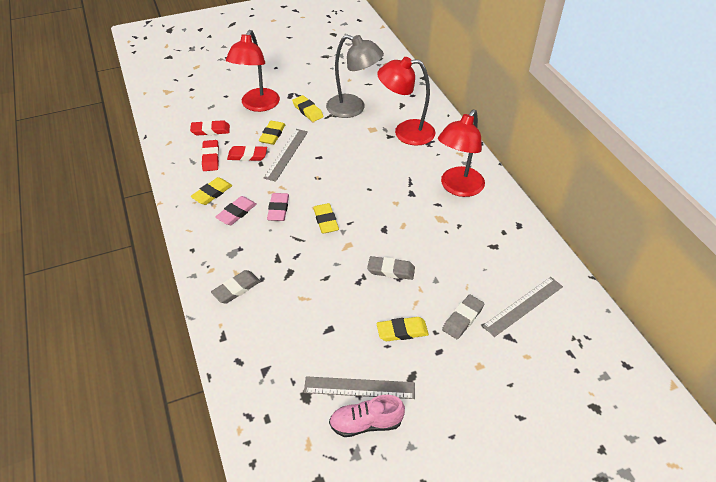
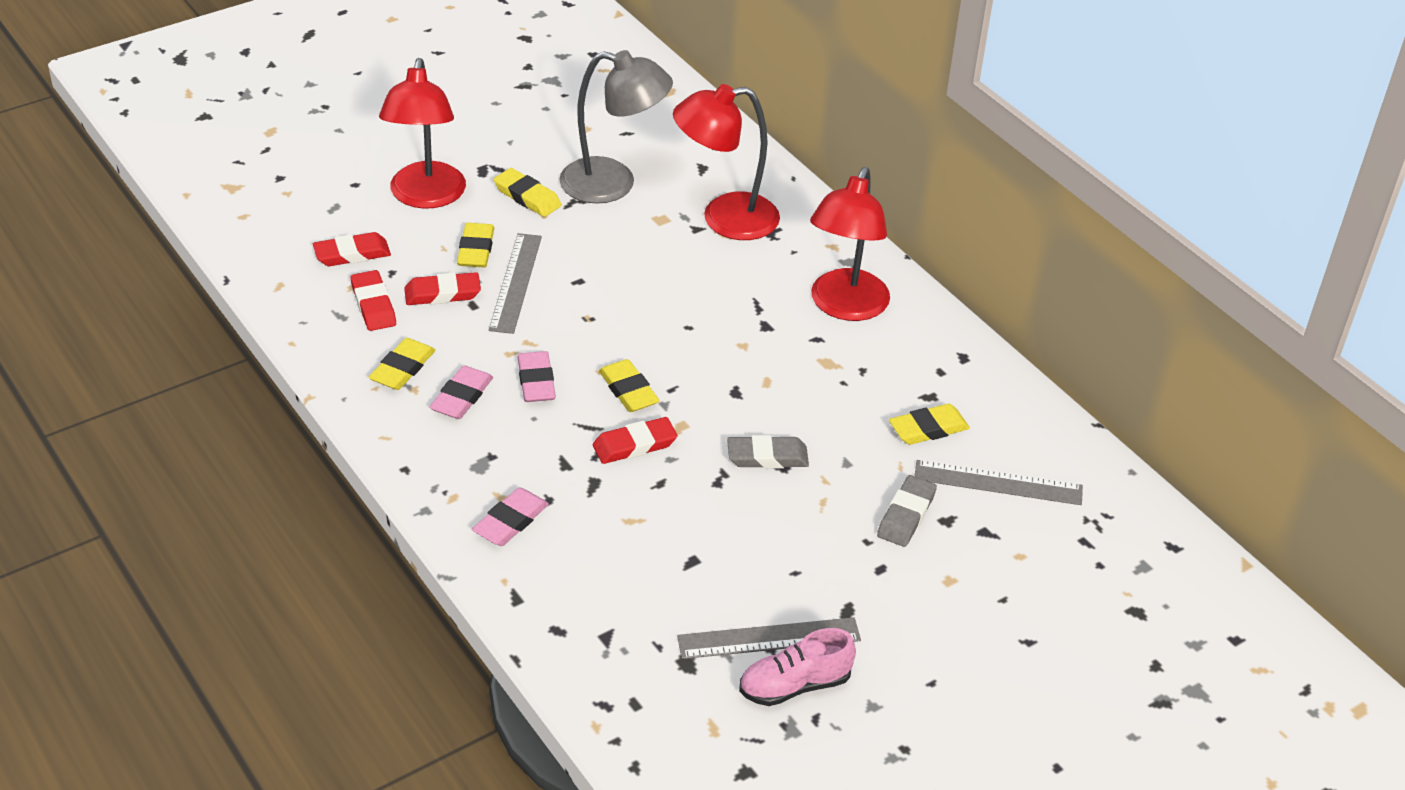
camera: 15 degrees left, 5 degrees down
grey eraser [211,270,261,304] -> pink eraser [472,487,549,546]
yellow eraser [377,317,429,341] -> yellow eraser moved to [889,404,970,445]
grey ruler [483,277,563,337] -> grey ruler turned 60 degrees clockwise [915,460,1083,505]
none -> red eraser [593,417,677,464]

